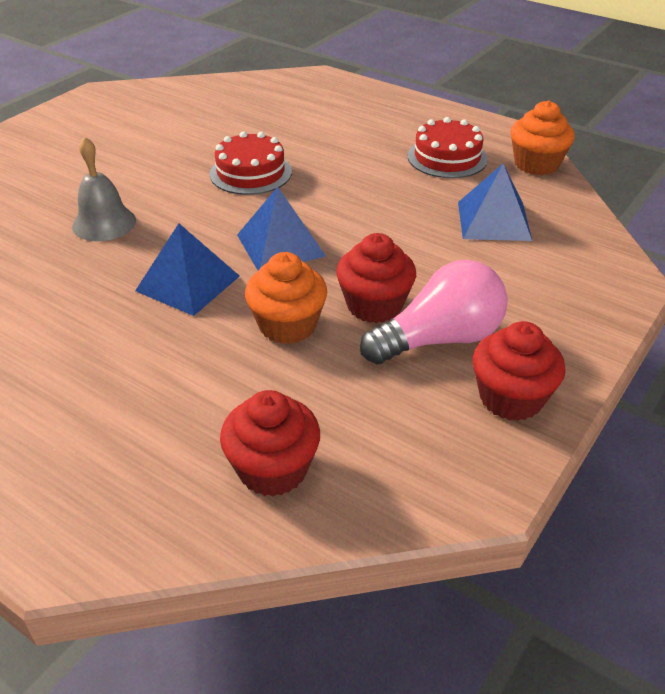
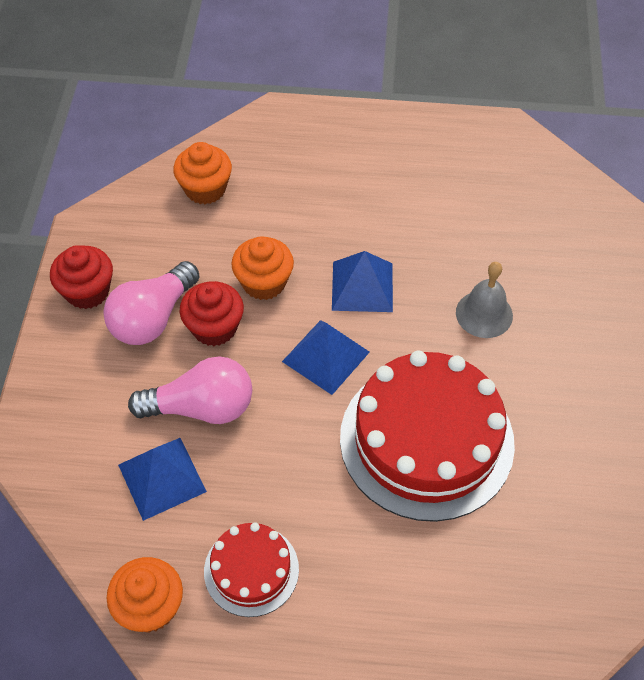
camera: 150 degrees right, 15 degrees up
red cake [210,131,292,195] -> red cake [340,351,515,522], size x1.97
red cupcake [220,390,320,497] -> orange cupcake [173,142,232,204]
none -> pink light bulb [128,356,252,424]

